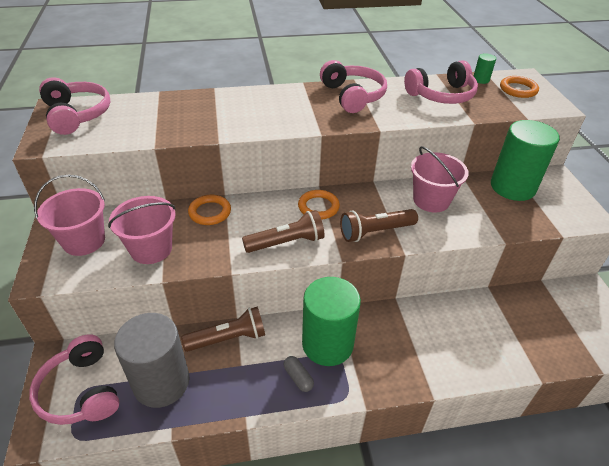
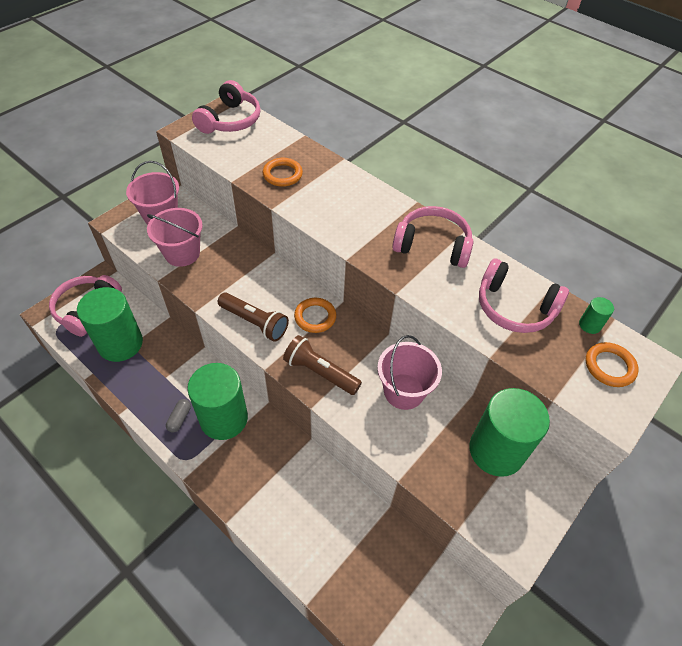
camera: 50 degrees right, 10 degrees up
grey cylinder [114,313,189,408] -> green cylinder [77,287,143,362]
brown flashlight [181,307,265,352] -> none
orange ring [188,195,231,225] -> orange ring moved to [263,158,303,187]
pink headphones [320,60,387,113] -> pink headphones turned 105 degrees counterclockwise [392,206,474,268]

